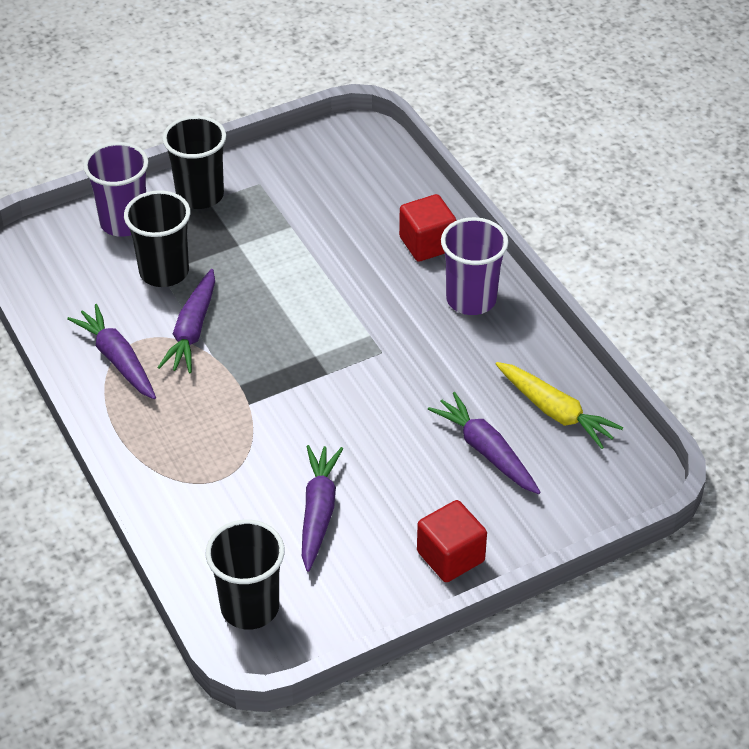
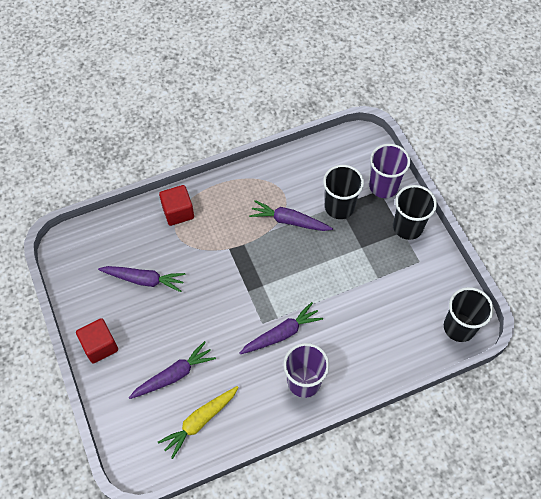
camera: 95 degrees right, 15 degrees up
purple carrot [67,304,156,399] -> purple carrot moved to [239,302,323,354]
black cup [205,519,285,630] -> black cup moved to [444,287,494,342]
red cube [399,194,457,262] -> red cube moved to [159,185,194,226]

